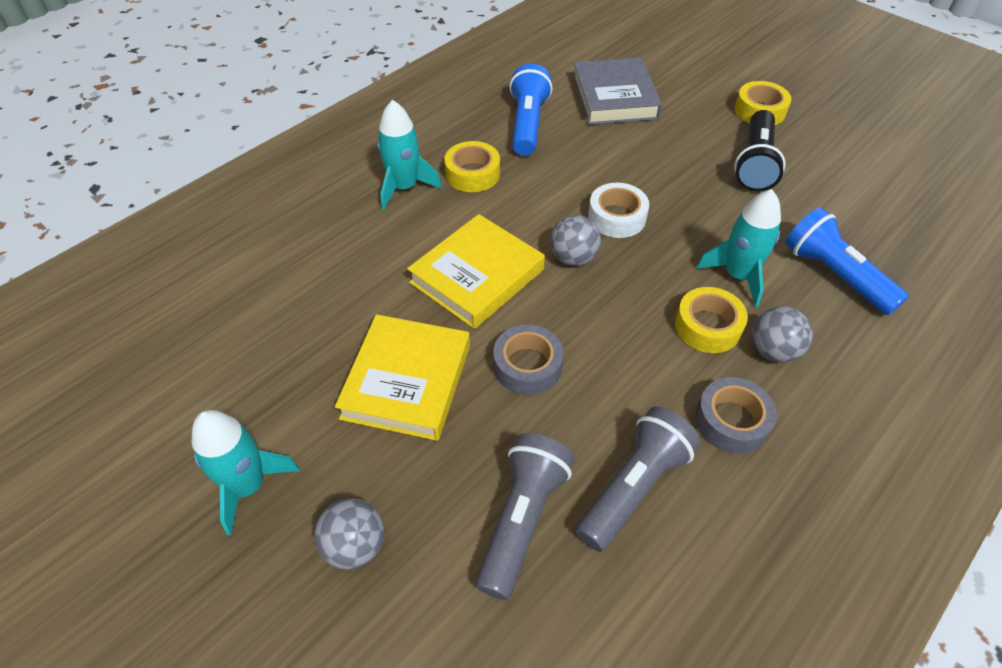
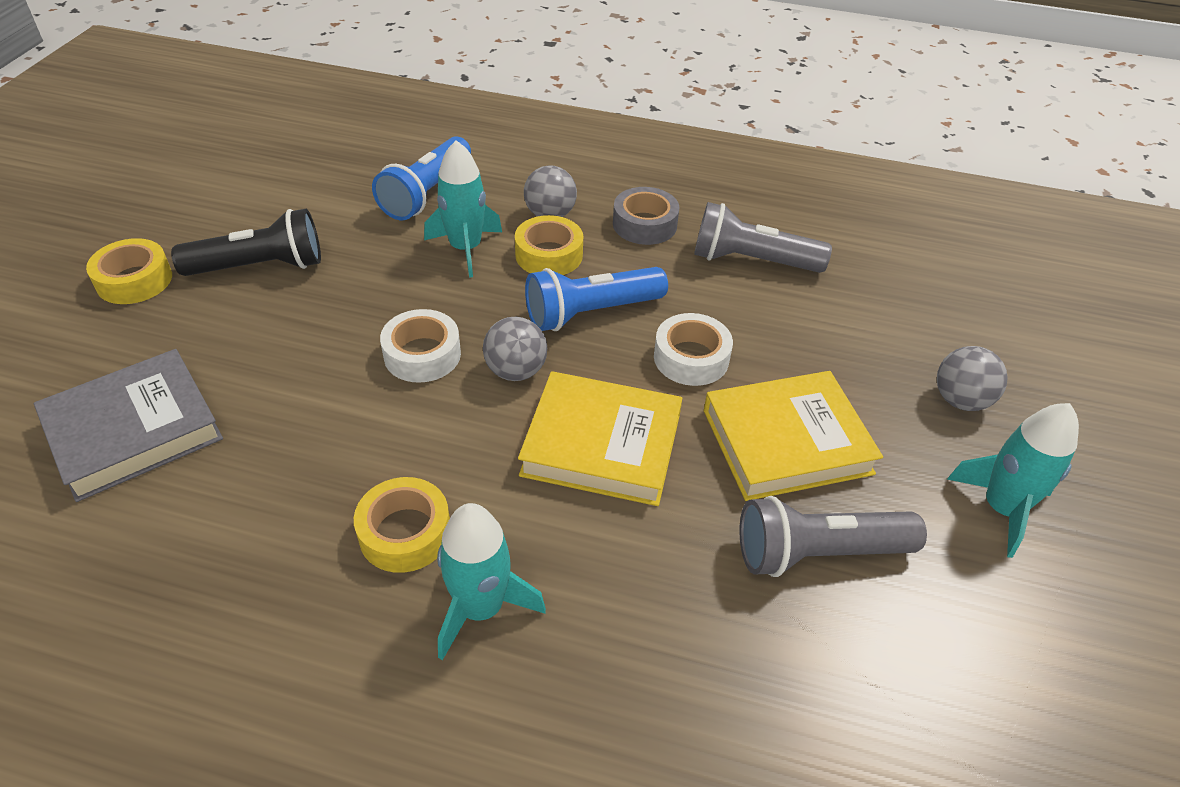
camera: 120 degrees left, 5 degrees down
grey flashlight [475,433,574,600] -> grey flashlight moved to [740,496,927,577]
grey tape [493,324,563,395] -> white tape [654,313,733,386]
blue flashlight [509,64,553,156] -> blue flashlight moved to [525,267,668,331]

